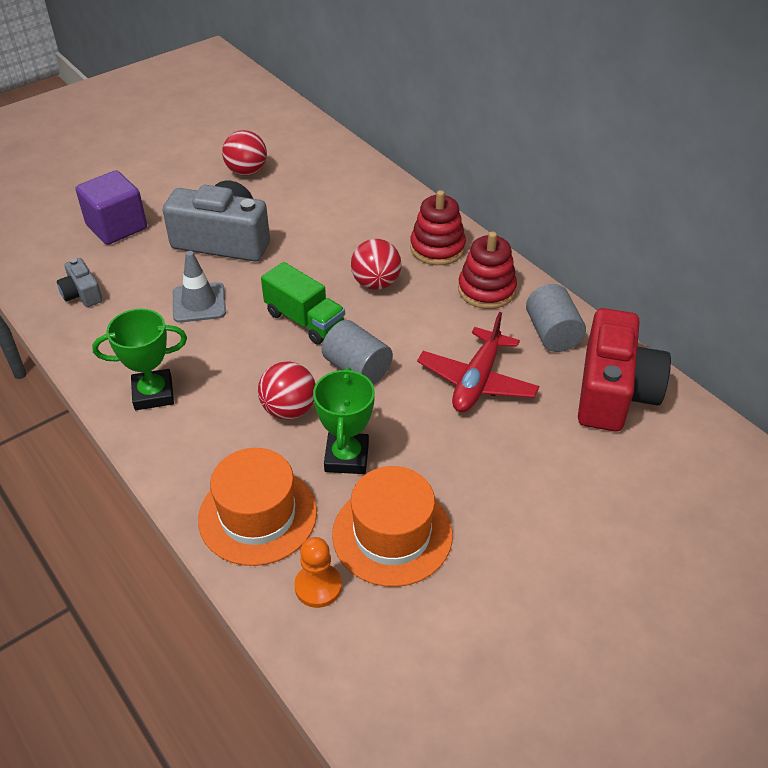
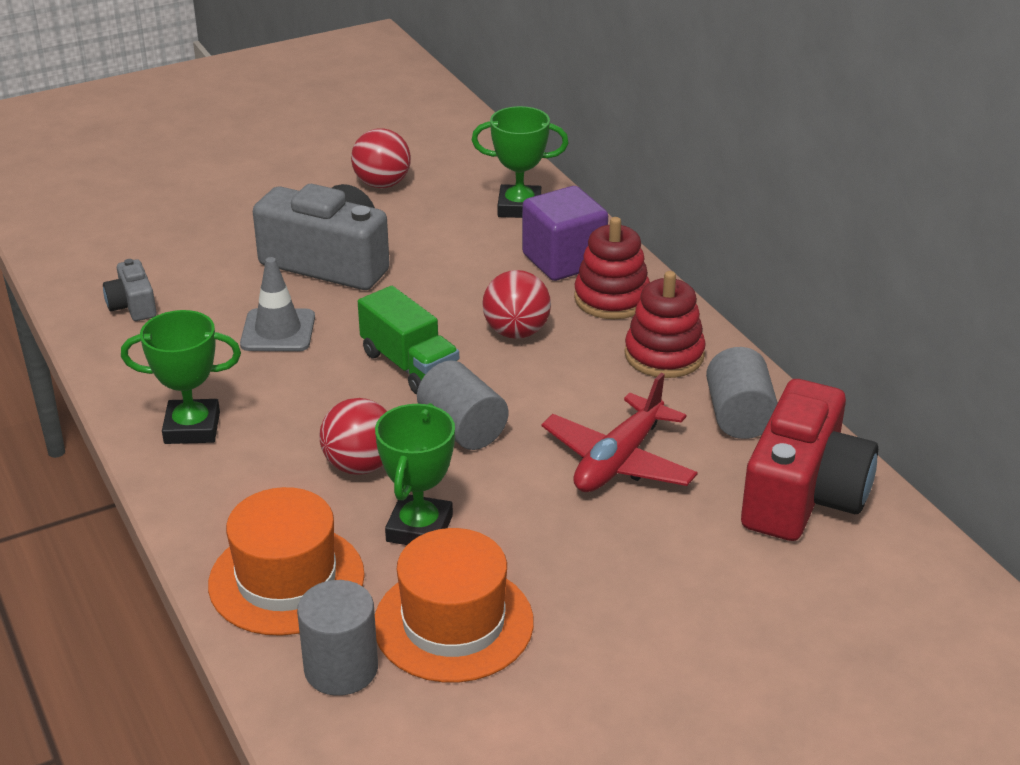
camera: 10 degrees right, 10 degrees down
purple cube [76,170,147,245] -> purple cube moved to [522,186,608,281]
orange pawn [294,537,342,608] -> grey cylinder [297,580,378,696]
none -> green trophy [472,106,569,218]

